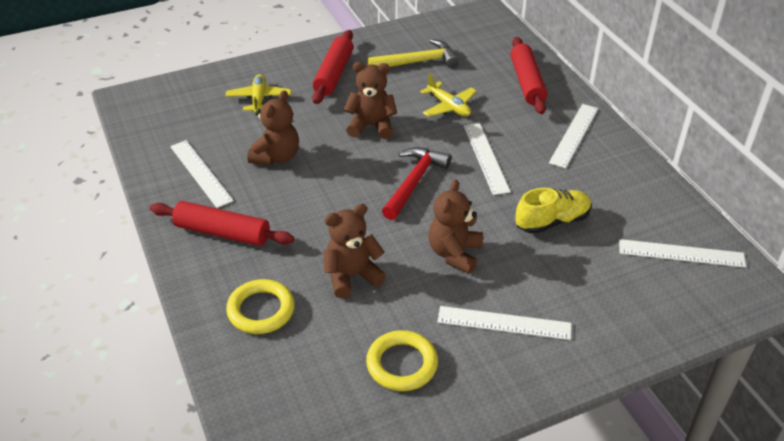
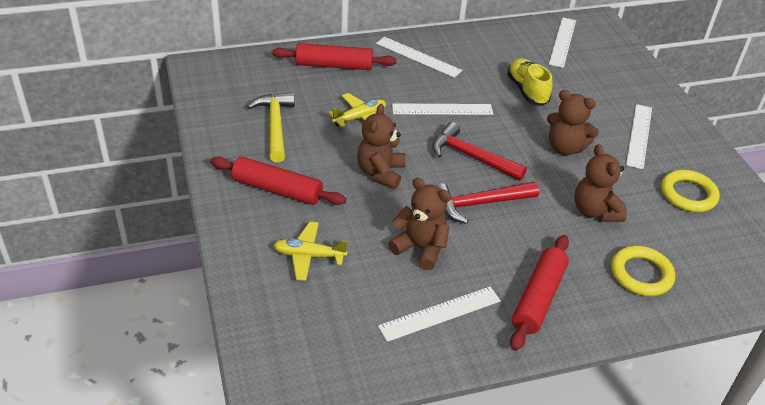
camera: 85 degrees left, 0 degrees up
none -> red hammer [436,182,539,224]

